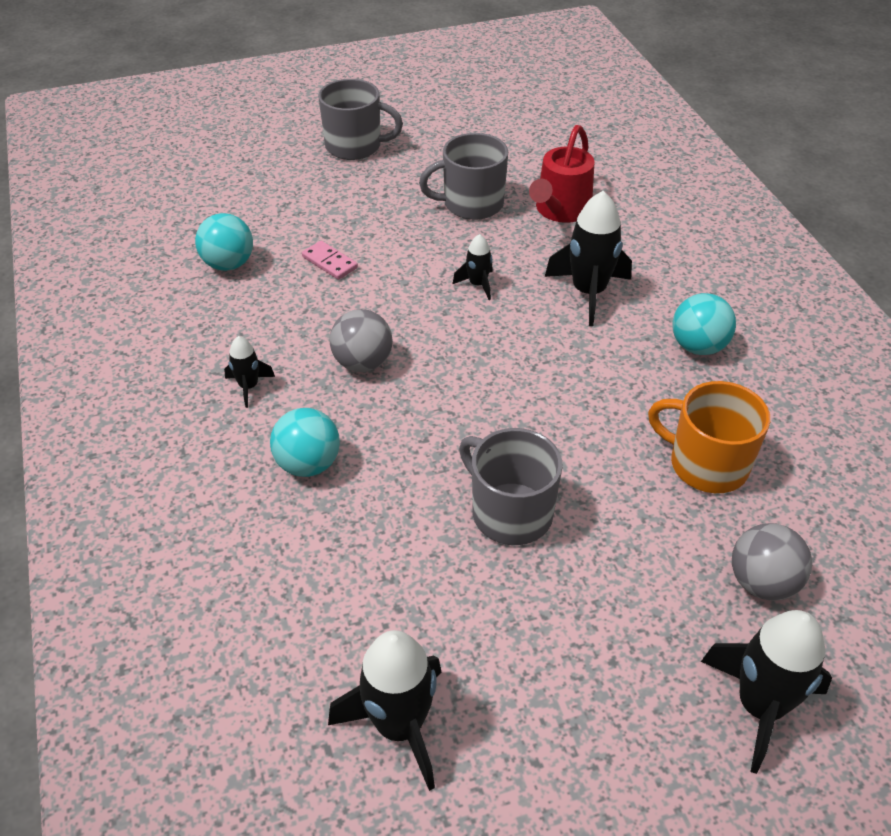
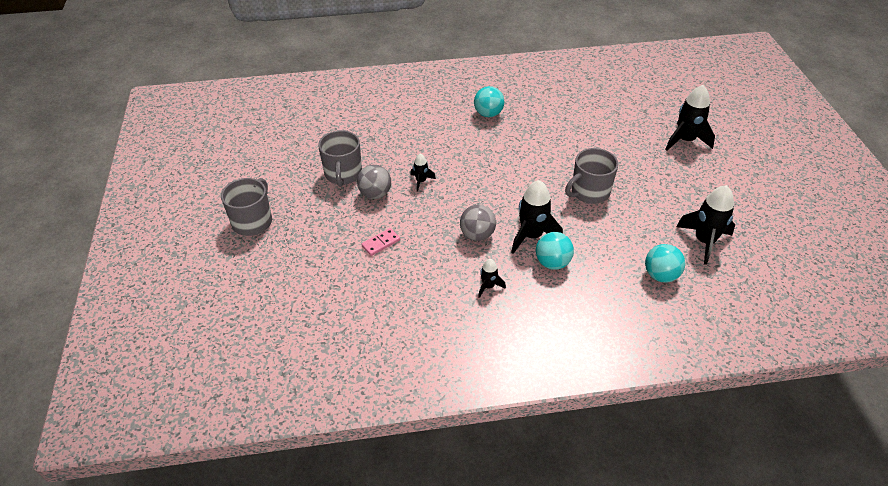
camera: 80 degrees left, 0 degrees up
turquoise ball [195,213,253,271] -> turquoise ball moved to [645,244,685,282]
red watering can [529,125,594,223] -> none
black rocket [545,191,632,326] -> black rocket moved to [511,180,563,254]
orange mug [648,381,770,493] -> none
grey ball [732,523,812,601] -> grey ball moved to [357,165,391,199]

